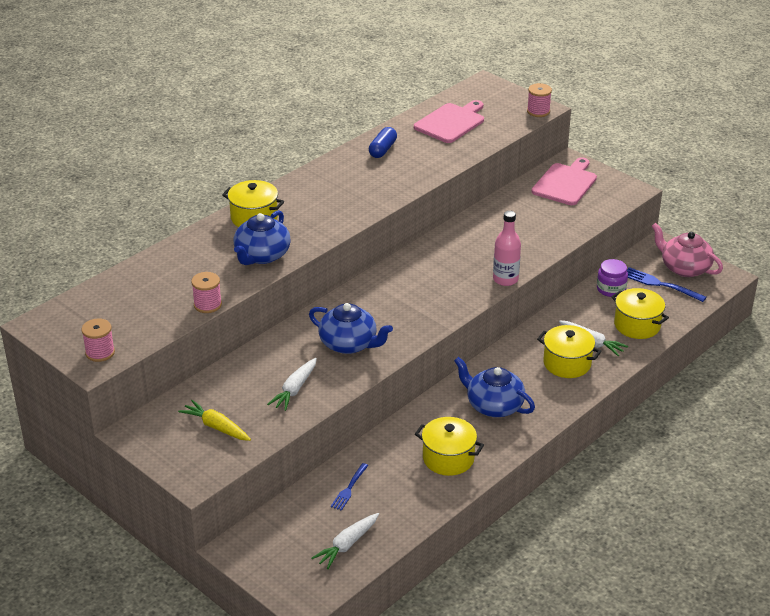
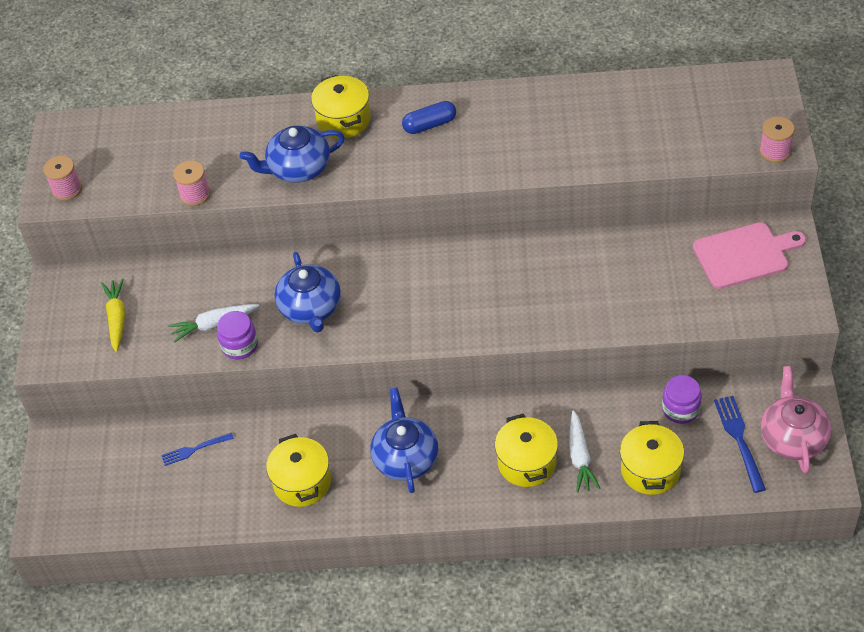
camera: 50 degrees right, 15 degrees up
white carrot [311,513,379,569] -> none
blue capsule [369,127,397,158] -> blue capsule moved to [402,101,456,134]
pink cutting board [414,100,484,143] -> none
pink bottle [493,211,521,286] -> none
none -> purple jar [217,311,258,359]

